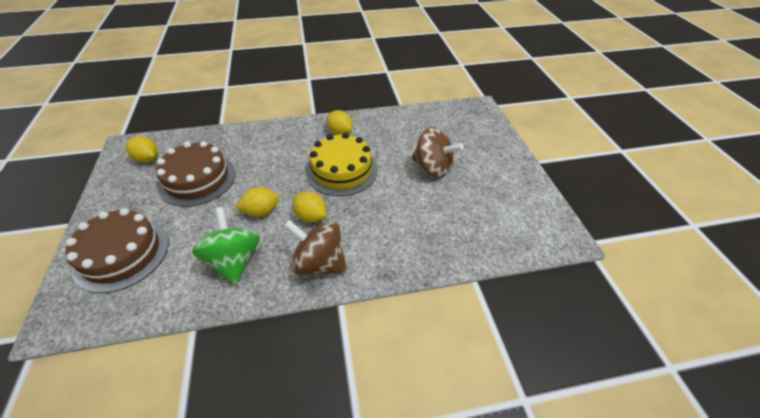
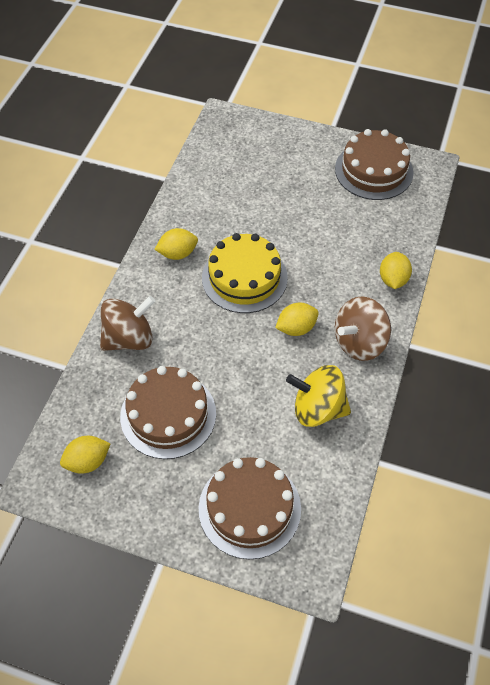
camera: 60 degrees left, 10 degrees up
green spinning top [192,207,260,285] -> yellow spinning top [286,365,351,427]
yellow lemon [236,187,279,217] -> yellow lemon moved to [380,252,412,289]
brown spinning top [412,127,464,178] -> brown spinning top moved to [100,296,155,351]
none -> brown cake [335,129,413,200]

